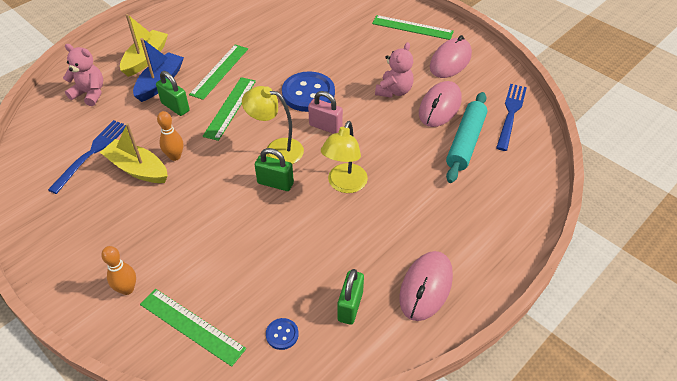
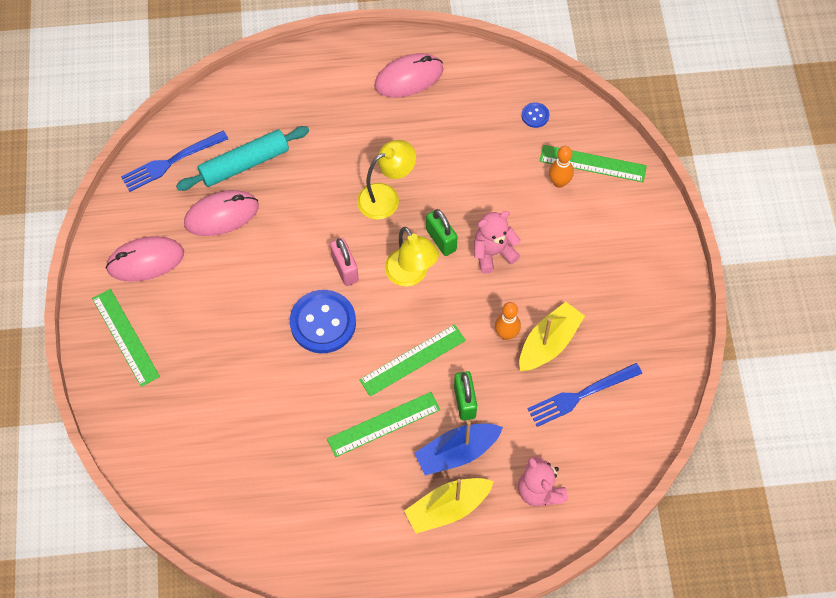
camera: 140 degrees left, 15 degrees up
yellow boat [100,123,168,183] -> yellow boat turned 120 degrees counterclockwise [519,302,585,371]
orange bowling pin [101,246,136,295] -> orange bowling pin moved to [549,146,574,188]
green ruler [140,289,246,367] -> green ruler turned 60 degrees counterclockwise [539,145,647,182]
green padlock [337,269,364,325] -> none
pink teddy bear [375,42,414,98] -> pink teddy bear moved to [474,211,520,274]

